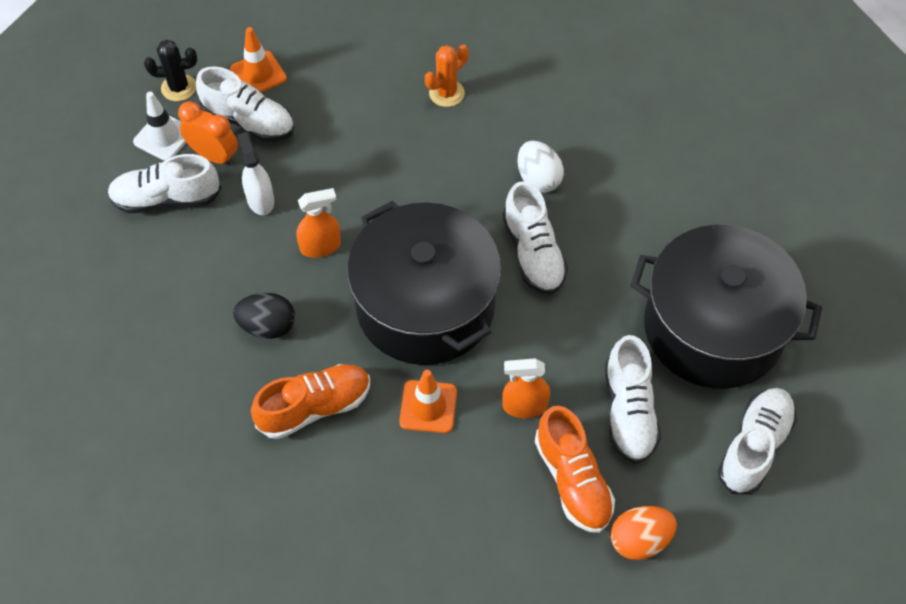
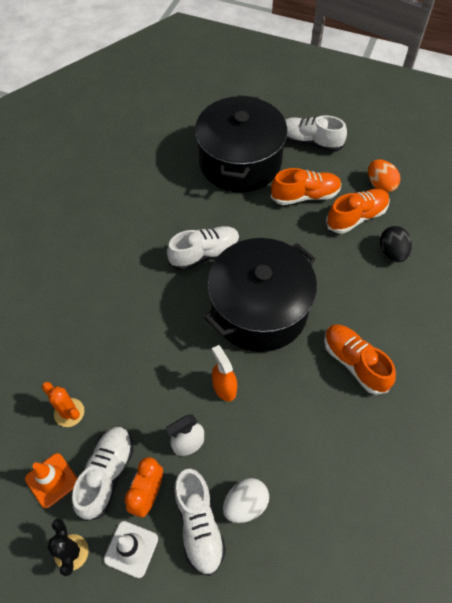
camera: 100 degrees left, 0 degrees up
black egg [233,293,295,339] -> black egg moved to [380,226,412,262]
orange traffic cone [399,370,457,433] -> none
orange cactus [425,44,469,107] -> orange cactus moved to [42,382,84,427]
orange spray bottle [502,358,550,418] -> none
white egg [518,141,564,193] -> white egg moved to [223,478,269,523]
white shoe [605,335,661,464] -> orange shoe [271,168,342,205]

